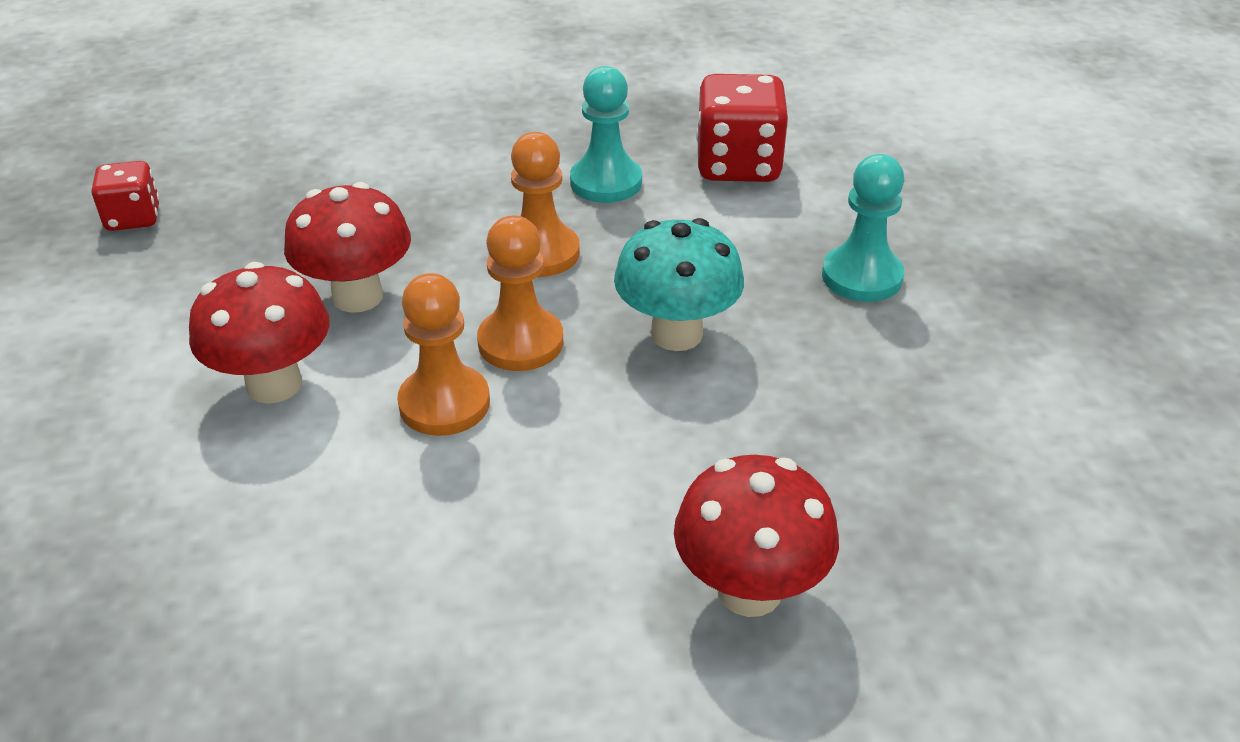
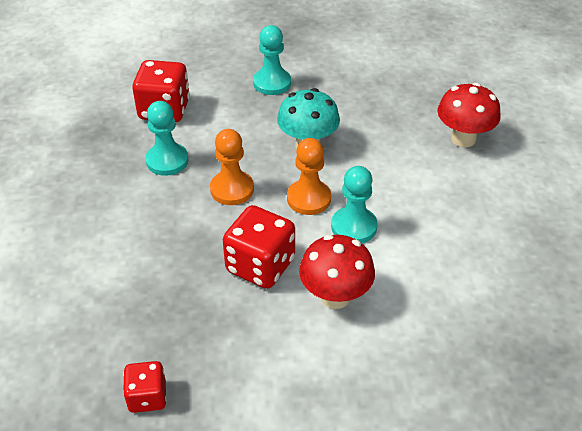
camera: 85 degrees left, 5 degrees up
red mushroom [284,182,411,313] -> red dice [223,205,295,289]
orange pawn [397,273,490,436] -> turquoise pawn [331,166,377,243]

